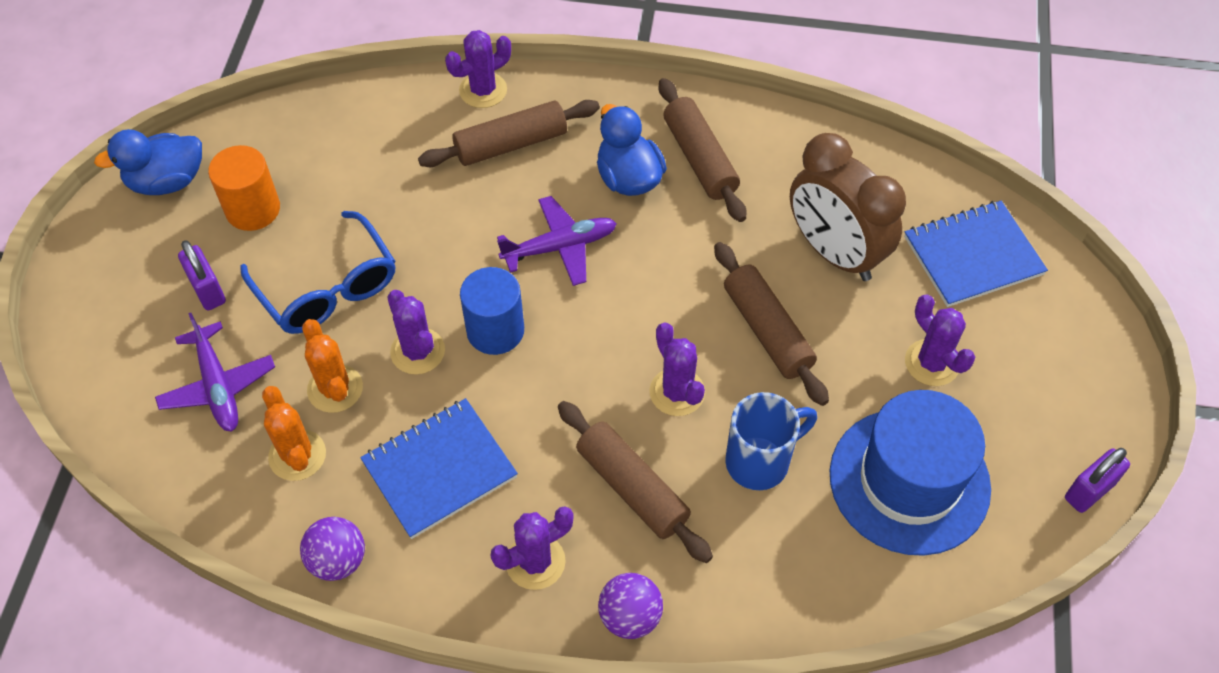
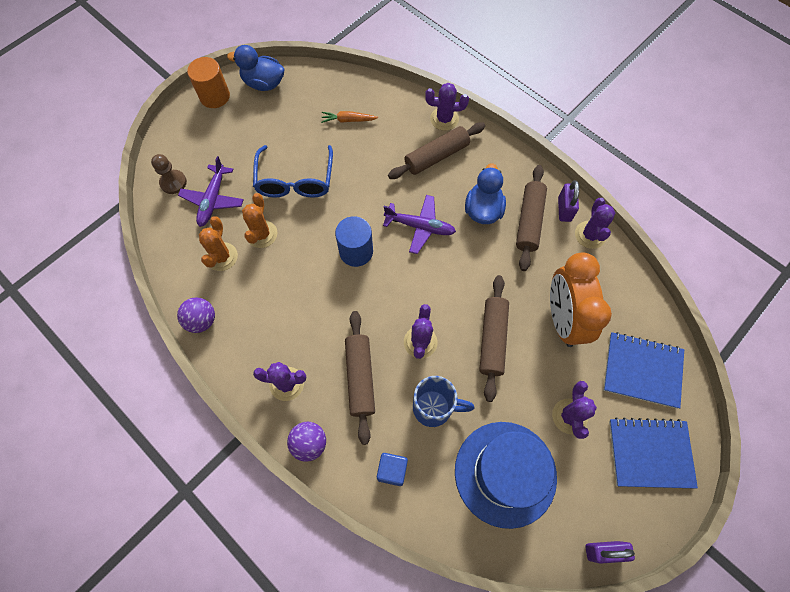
camera: 35 degrees right, 10 degrees up
purple padlock [178,240,226,310] -> purple padlock moved to [558,181,579,222]
orange cylinder [208,145,280,231] -> orange cylinder moved to [187,57,230,108]
blue notebook [360,398,518,539] -> blue notebook moved to [609,417,698,489]
purple cactus [387,290,445,375] -> purple cactus moved to [575,198,615,249]
brown rolling pin [418,100,600,167] -> brown rolling pin turned 45 degrees counterclockwise [388,122,485,179]
brown clock [790,133,906,281] -> orange clock [550,252,612,347]
none -> brown pawn [151,154,187,194]
none -> orange carrot [321,111,378,123]
none -> blue cube [377,453,408,486]

